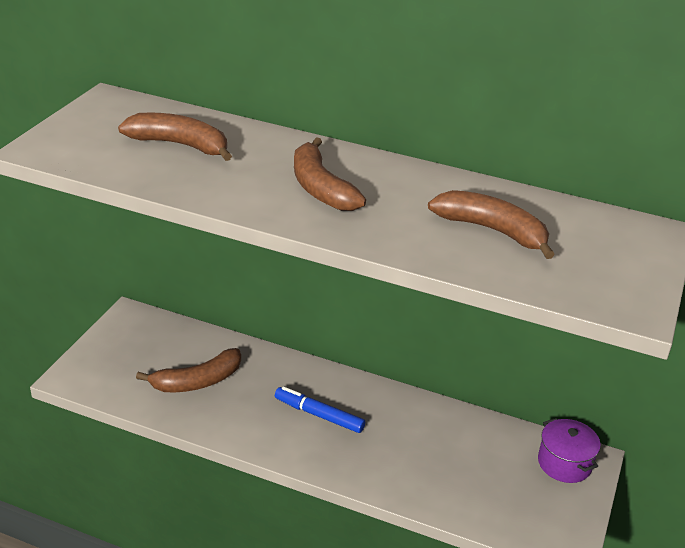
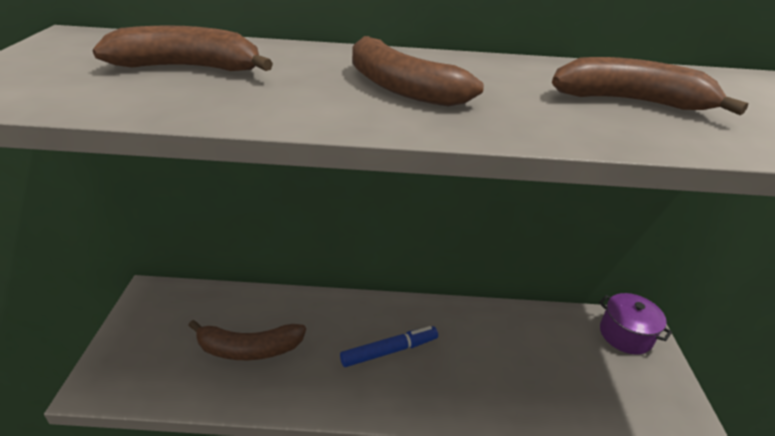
camera: 20 degrees left, 0 degrees up
brown banana [136,348,241,392] -> brown banana turned 45 degrees clockwise [188,320,306,360]
blue marker [275,386,365,433] -> blue marker turned 150 degrees clockwise [340,326,438,367]

